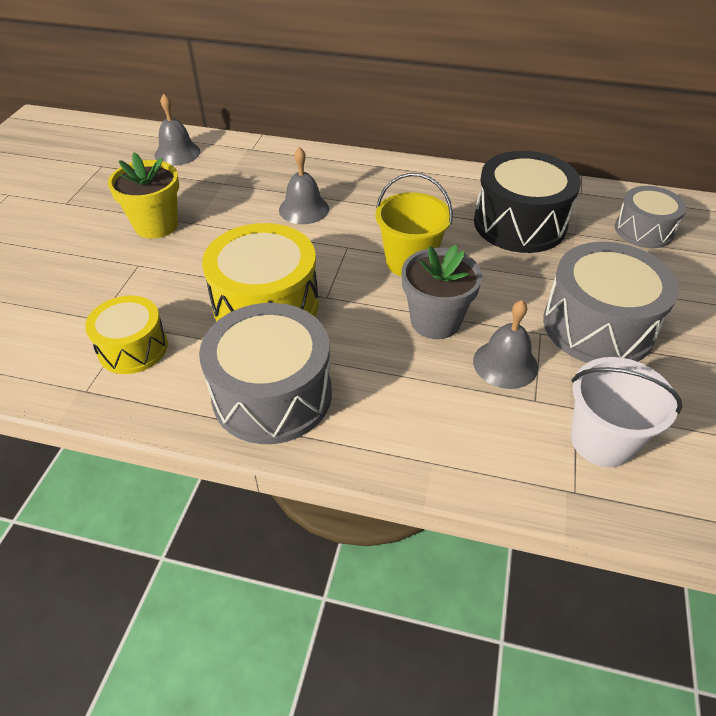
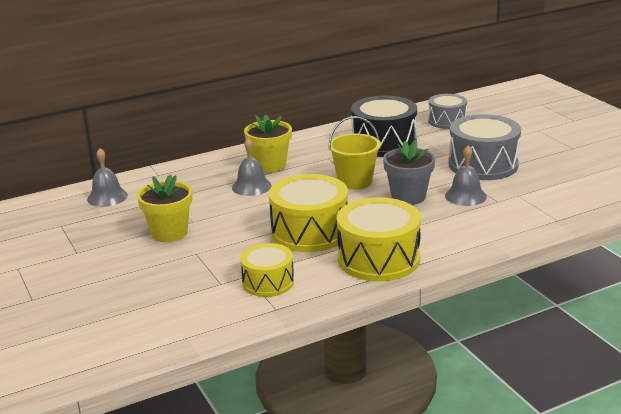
camera: 40 degrees left, 20 degrees down
grey drum [199,303,332,444] -> yellow drum [337,197,421,281]
white bucket [571,357,682,467] -> none
none -> yellow flower pot [244,114,292,173]

